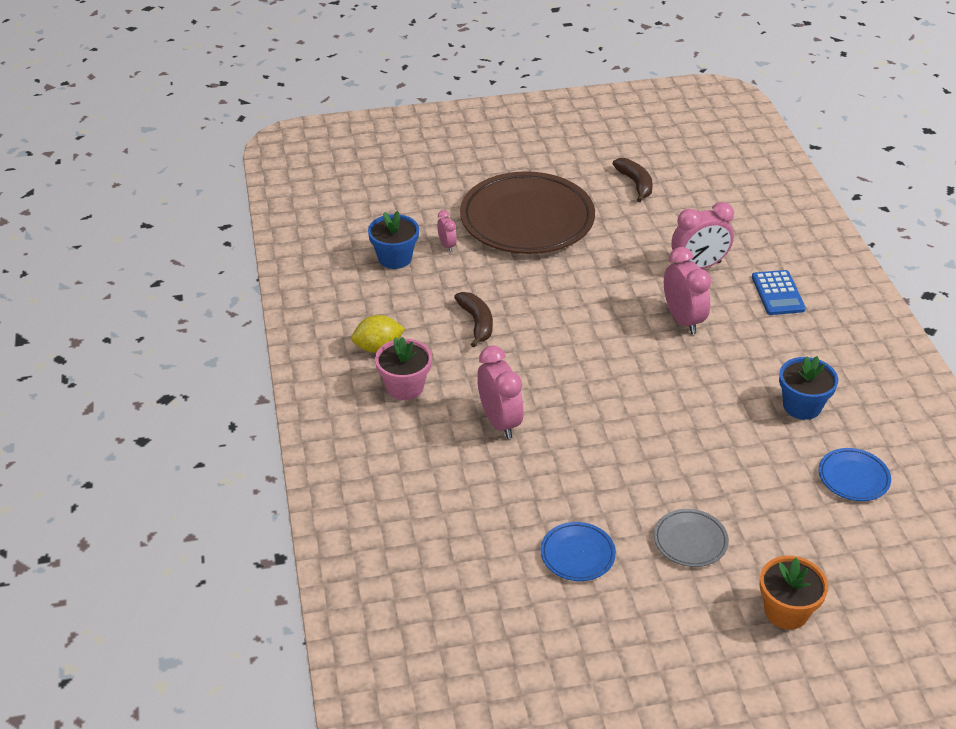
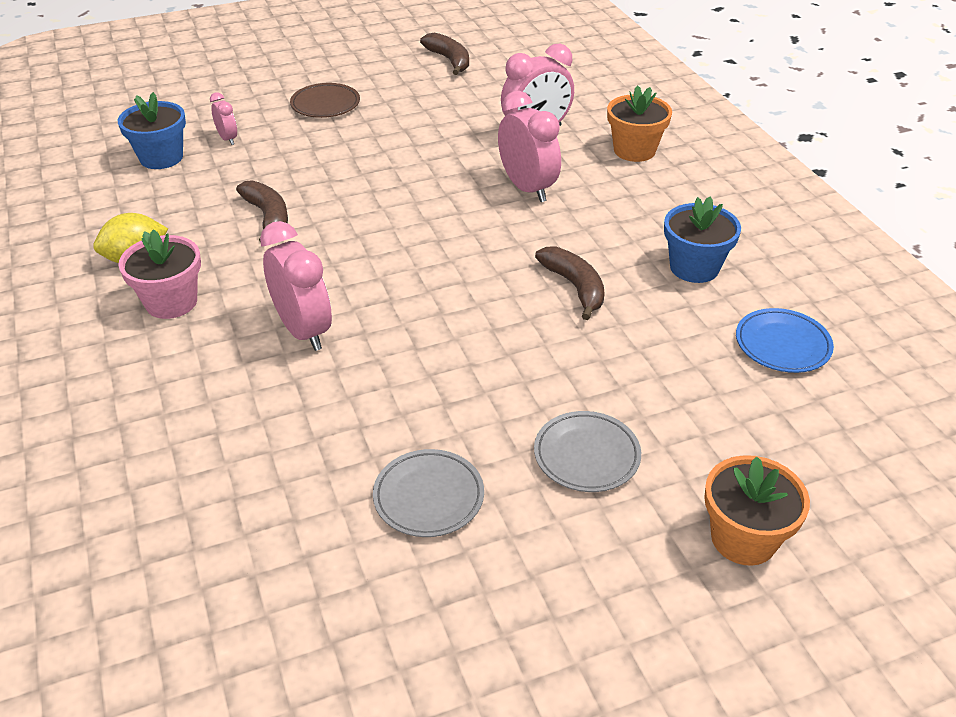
camera: 10 degrees left, 0 degrees up
brown plate [460,171,595,254] -> brown plate [290,83,360,118], size x0.43
blue plate [541,522,616,581] -> grey plate [373,449,484,537]
blue calculator [752,270,806,315] -> orange flower pot [607,85,672,162]
none -> brown banana [535,246,605,320]

